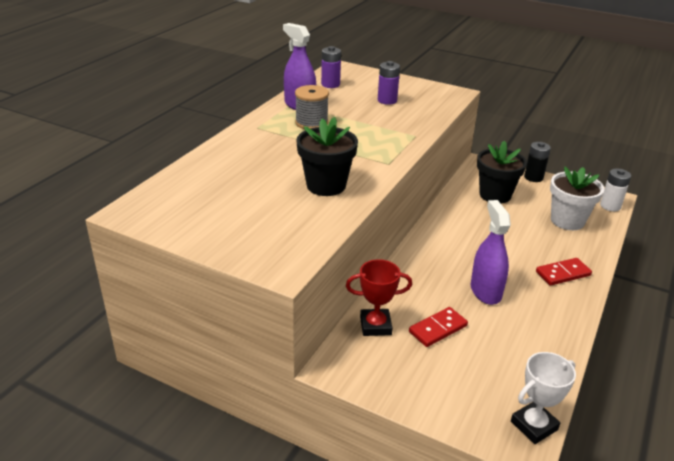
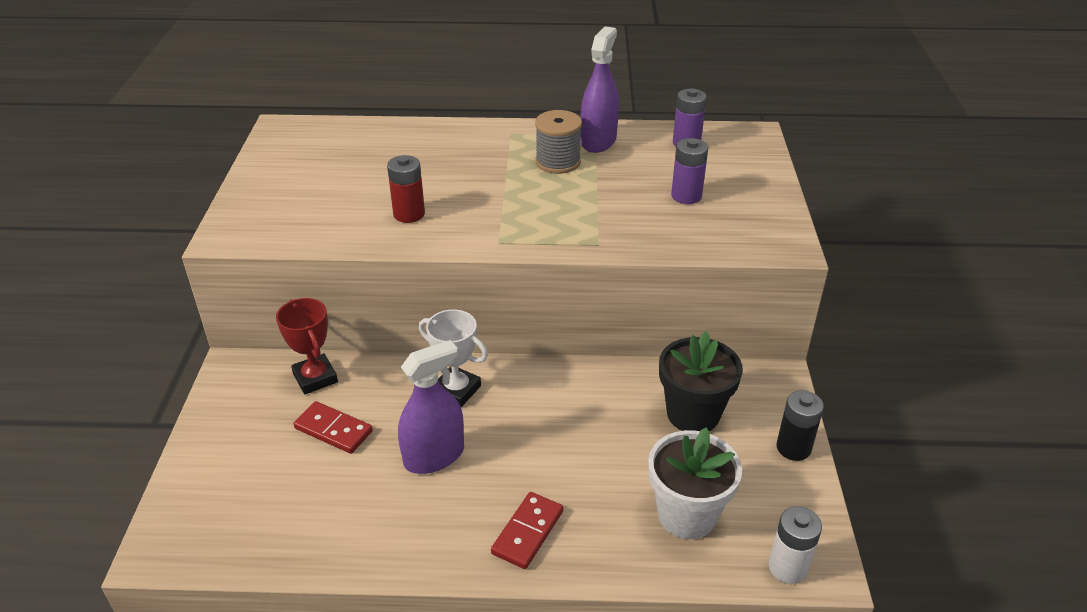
camera: 65 degrees right, 5 degrees up
black flower pot [296,117,358,196] -> red battery [387,155,425,223]
white trophy [511,352,576,444] -> white trophy moved to [419,309,488,407]
red domino [536,258,592,286] -> red domino turned 75 degrees clockwise [491,492,563,569]

